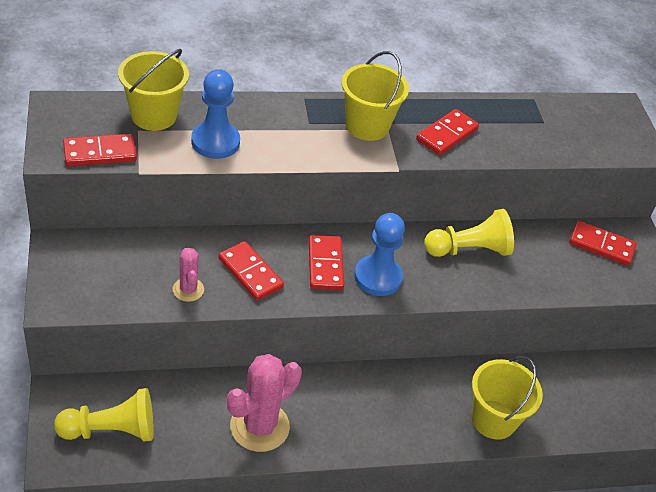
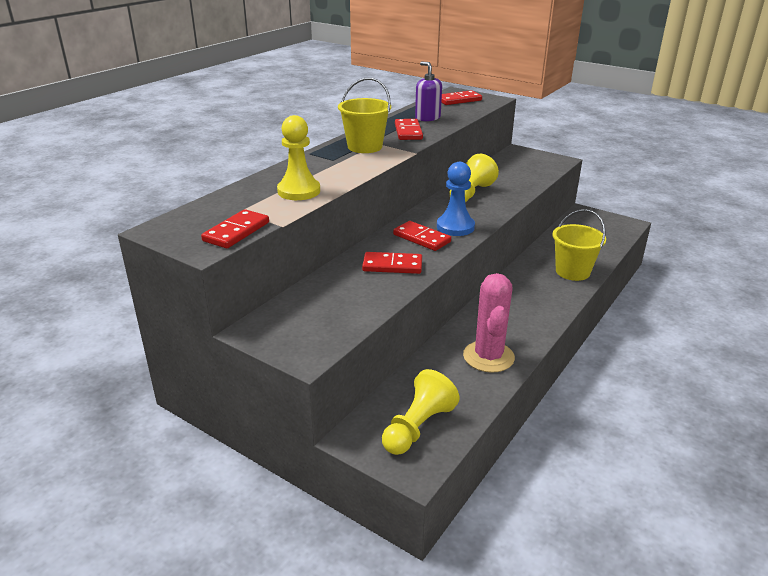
camera: 40 degrees left, 15 degrees down
yellow bucket [118,49,189,131] -> none
pink cactus [173,248,204,302] -> none
blue pawn [191,69,240,159] -> yellow pawn [277,115,320,200]
red domino [569,221,637,266] -> red domino moved to [441,90,482,105]
none -> purple soap dispenser [415,61,442,121]

